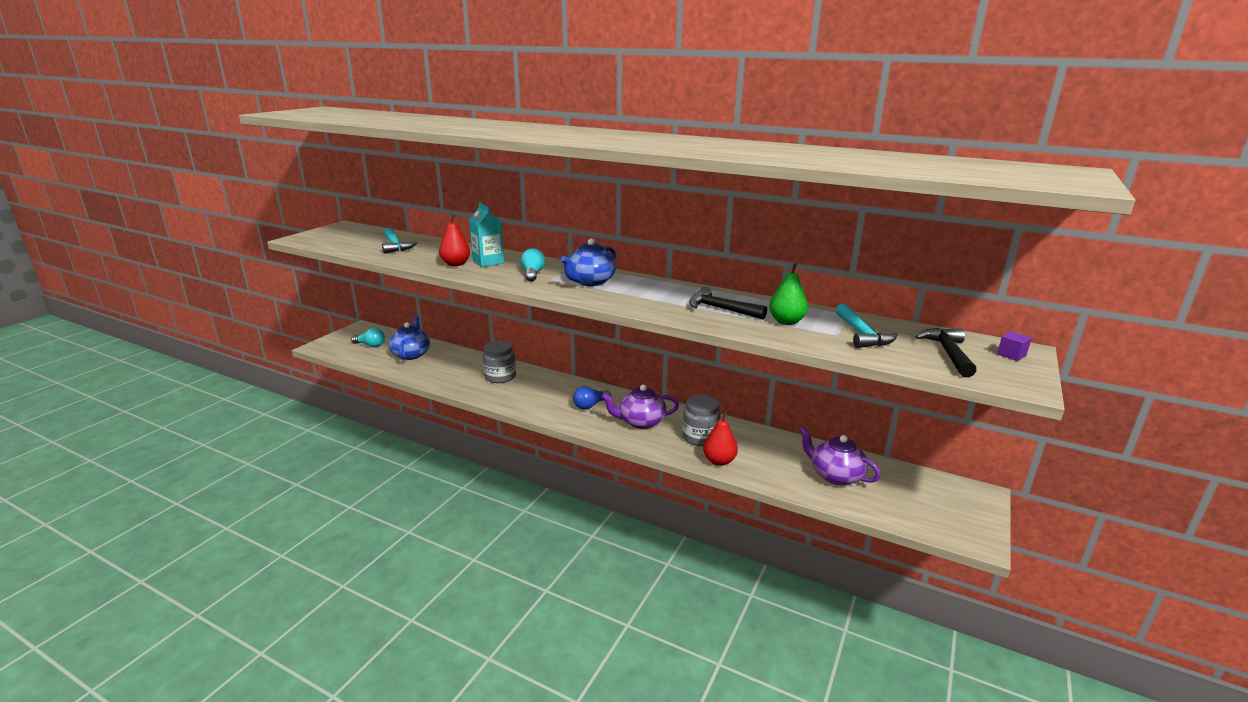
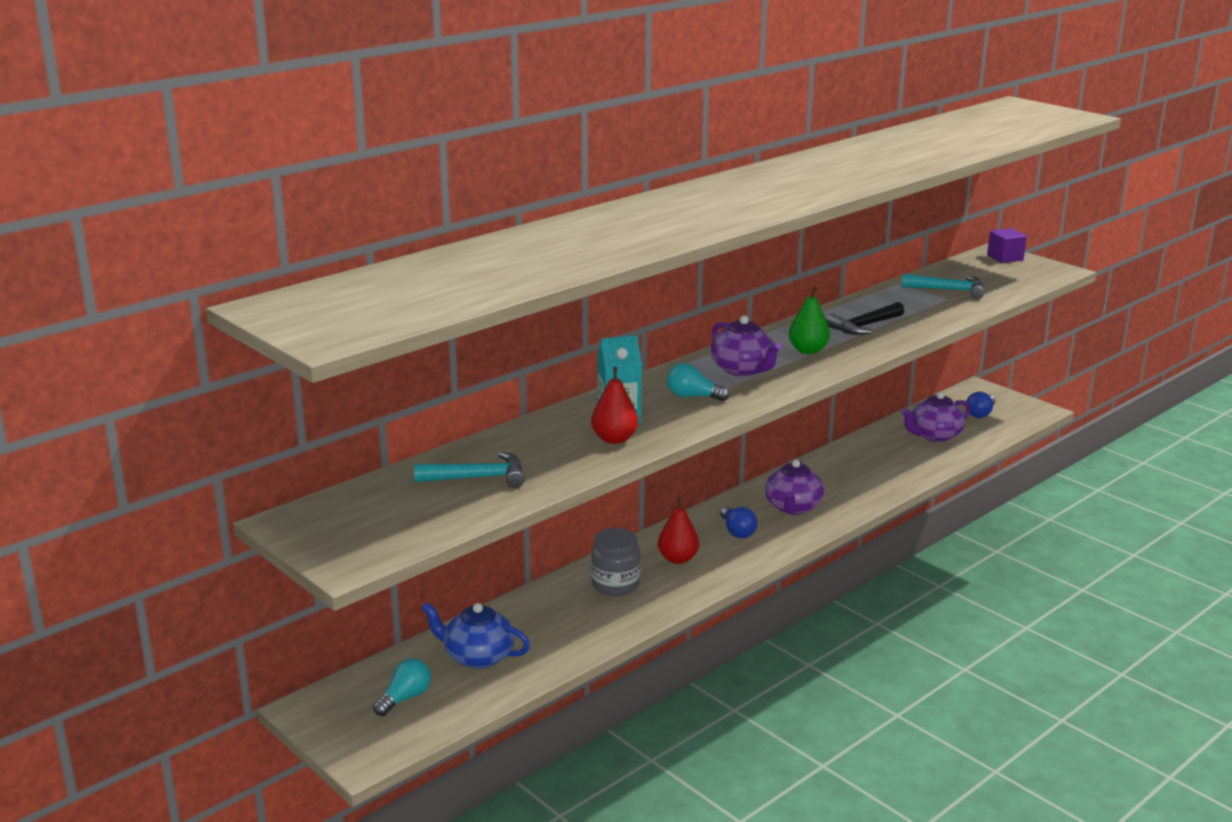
camera: 70 degrees left, 0 degrees up
blue teapot [561,239,616,286] -> purple teapot [711,315,781,376]
grey jar [682,395,721,446] -> none
red pear [703,411,738,466] -> red pear moved to [658,497,699,564]
green pear [769,263,808,325] -> green pear moved to [789,286,830,354]
black hammer [915,328,977,377] -> none
purple cube [997,331,1032,361] -> purple cube [987,228,1027,263], size x1.53
none -> blue light bulb [967,392,995,418]

